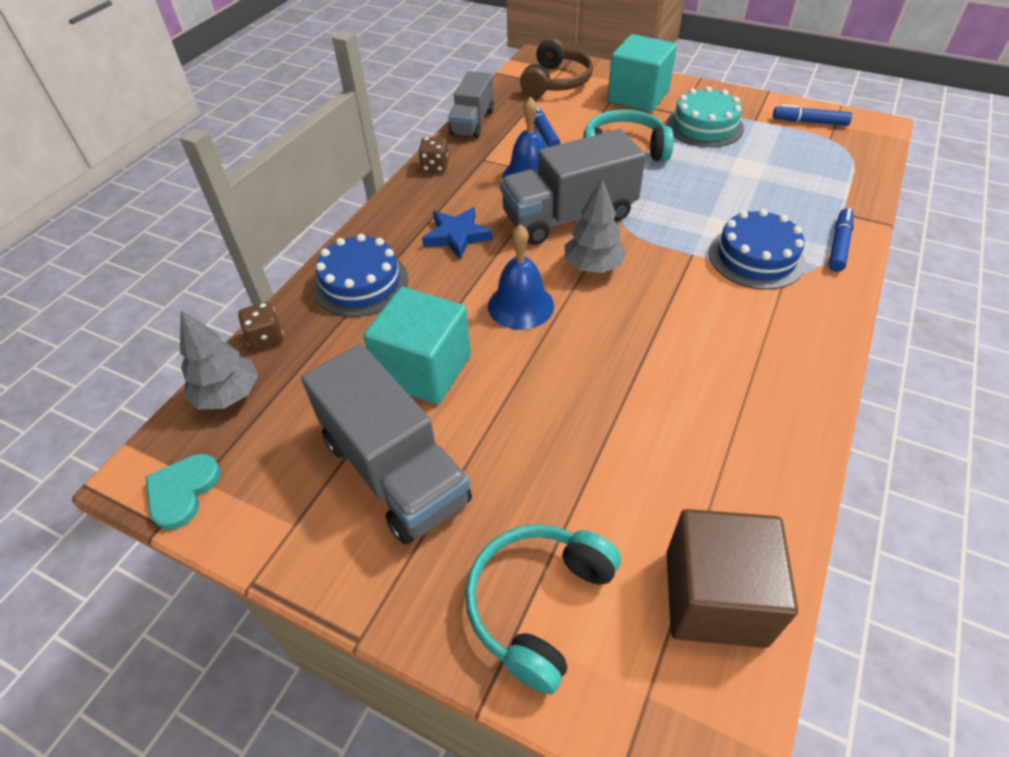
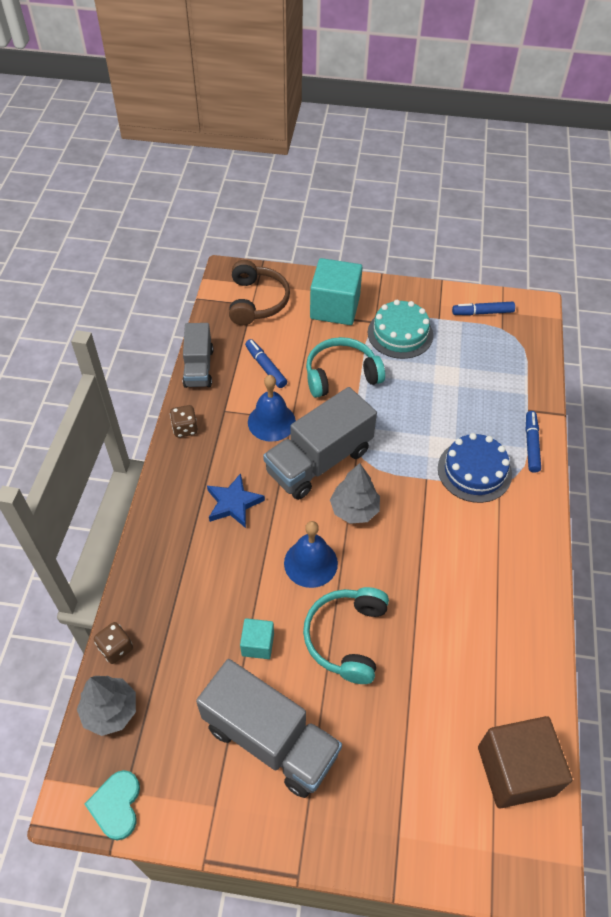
camera: 20 degrees left, 5 degrees up
blue cake [313,234,408,317] -> none
turquoise cube [363,287,471,404] -> turquoise cube [240,618,274,659], size x0.51
turquoise headphones [465,524,621,694] -> turquoise headphones moved to [303,587,389,684]

